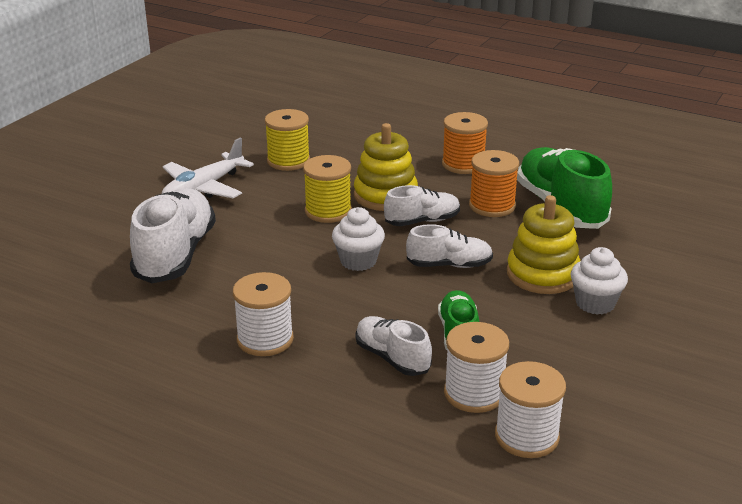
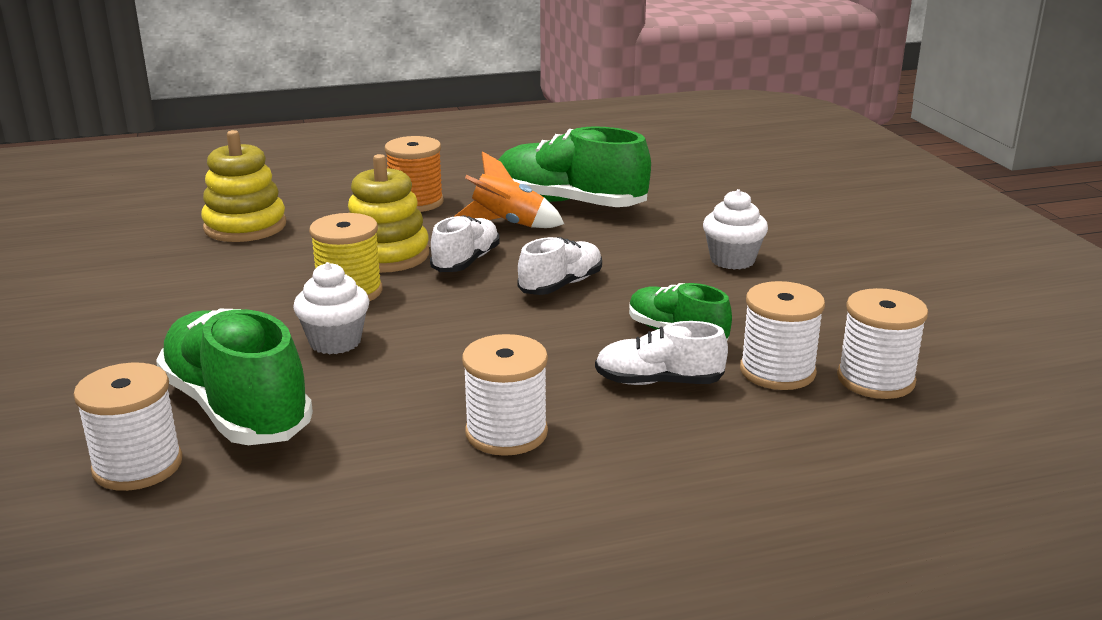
camera: 45 degrees left, 5 degrees down
white shoe [130,188,216,283] -> green shoe [156,309,313,445]
white plane [162,138,254,198] -> none
yellow spool [265,109,310,171] -> none
white cupcake [332,207,385,271] -> white cupcake moved to [293,262,370,354]
orange spool [469,150,519,217] -> orange rocket [454,151,564,228]
yellow stacking toy [507,195,580,294] -> yellow stacking toy moved to [201,130,286,242]
none -> white spool [73,362,182,491]

